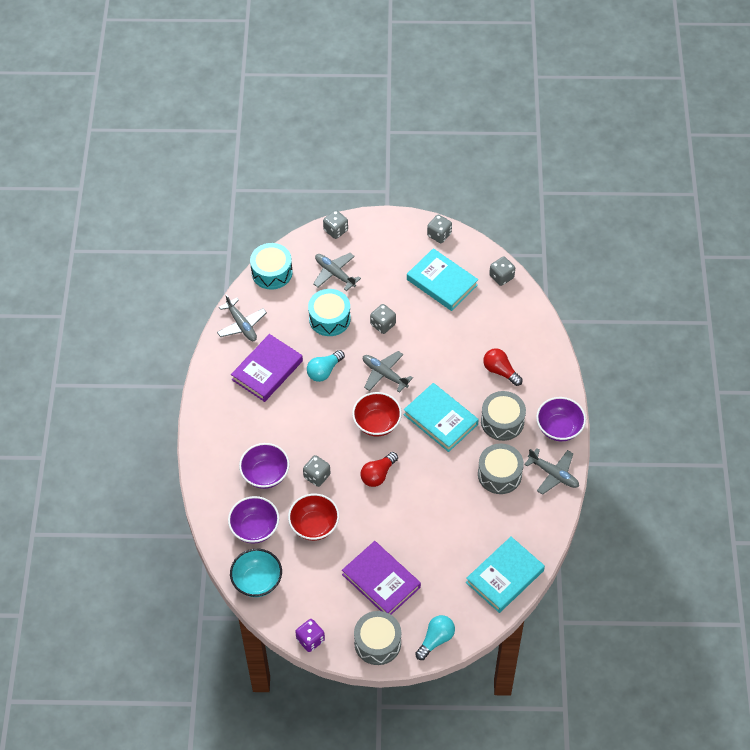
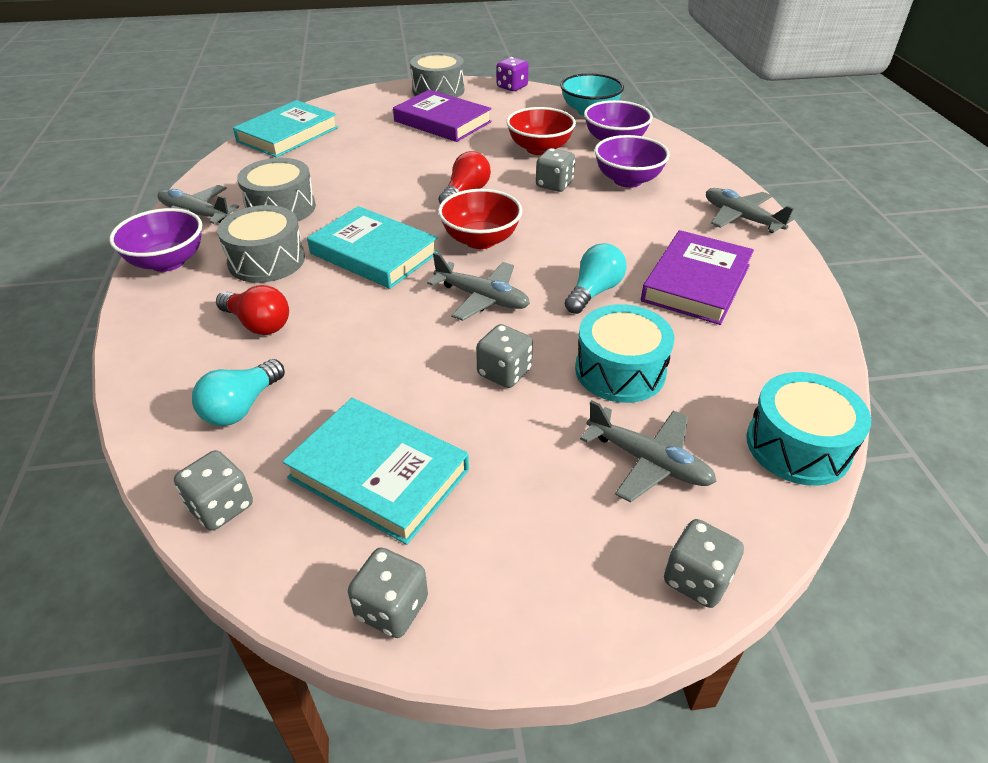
camera: 170 degrees right, 15 degrees down
grey plane [217,294,267,341] -> grey plane moved to [706,188,794,233]
turquoise light bulb [415,615,455,660] -> turquoise light bulb moved to [192,359,285,426]

